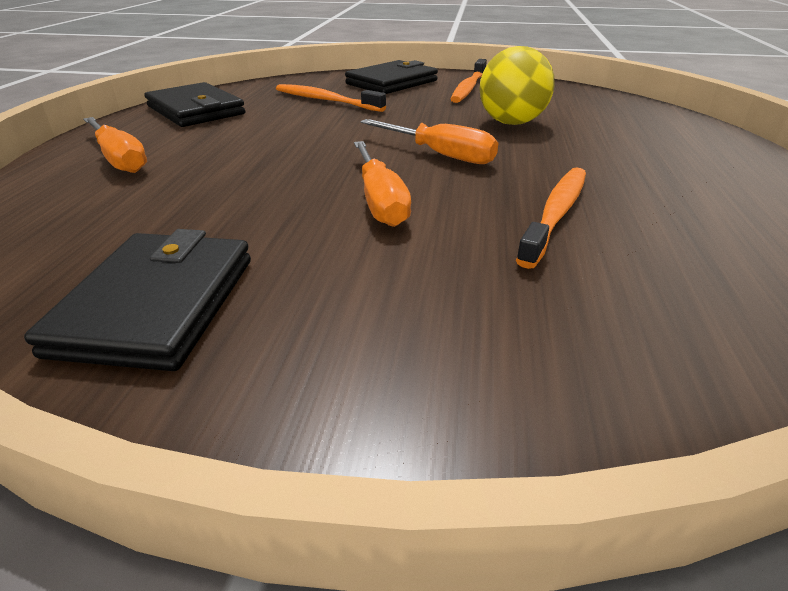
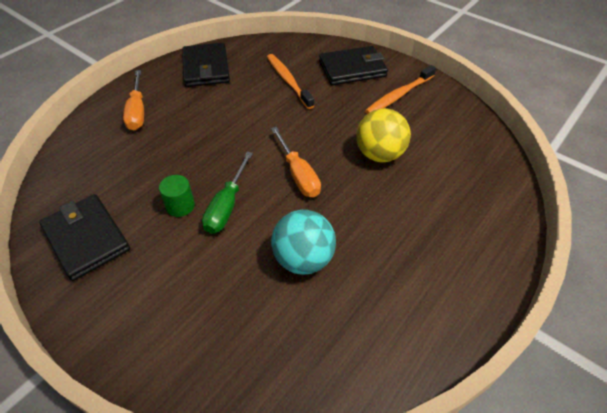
camera: 30 degrees right, 15 degrees up
black wallet [24,229,251,371] -> black wallet turned 75 degrees counterclockwise [39,194,130,281]
orange screwdriver [354,141,411,227] -> green screwdriver [202,152,253,234]
orange toothbrush [516,167,586,269] -> turquoise ball [271,210,336,274]
none -> green cylinder [159,175,195,217]

